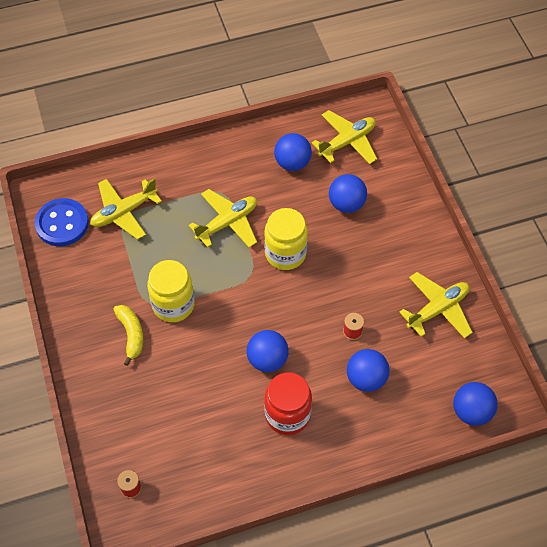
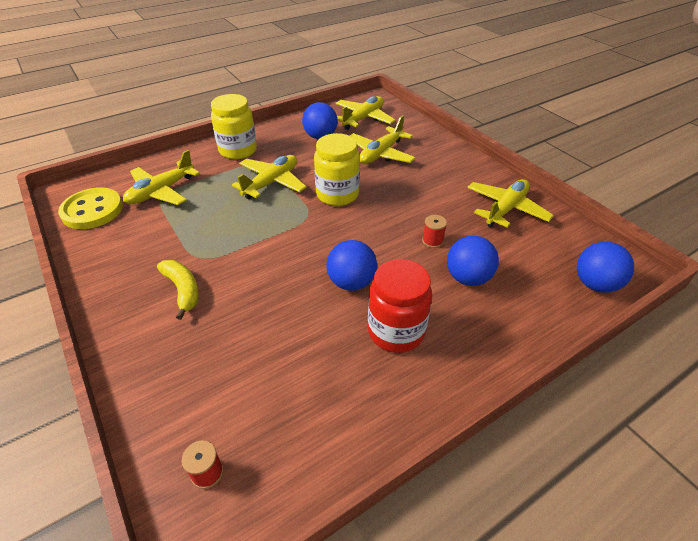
camera: 15 degrees left, 15 degrees down
blue button [34,198,89,246] -> yellow button [58,187,123,229]
yellow jar [147,260,195,322] -> yellow jar moved to [211,94,257,159]
blue ball [329,174,367,213] -> yellow plane [350,115,416,164]

